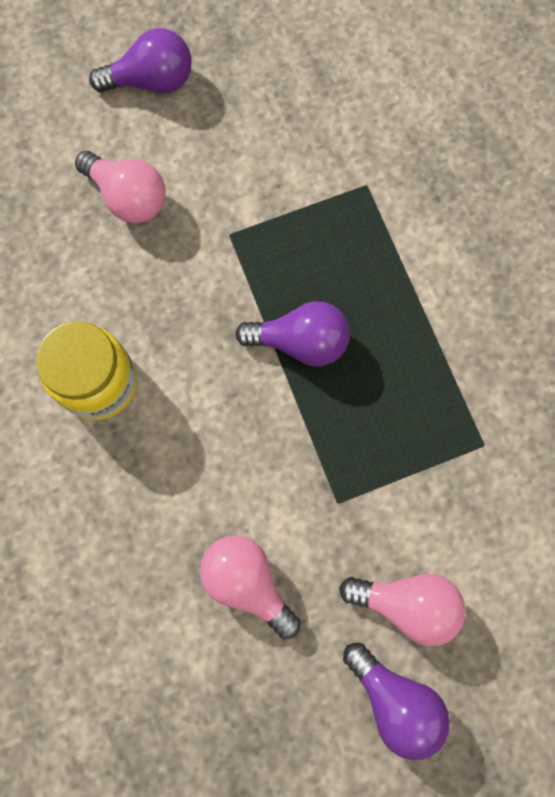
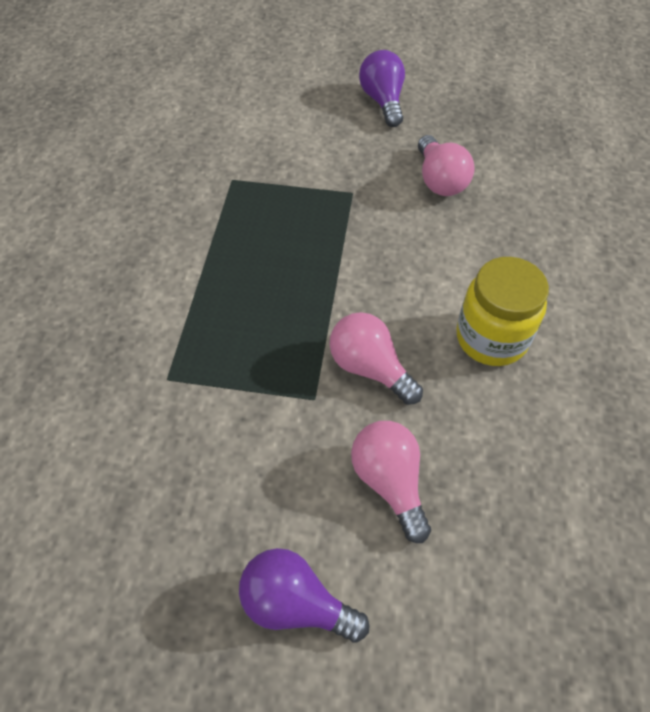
camera: 150 degrees left, 20 degrees down
purple light bulb [235,301,350,366] -> none
pink light bulb [339,574,465,646] -> pink light bulb moved to [329,312,423,405]

